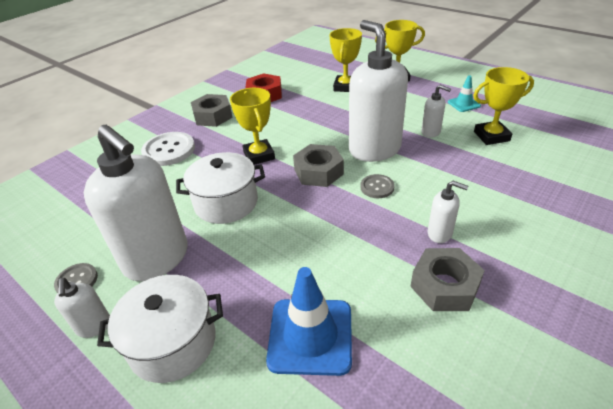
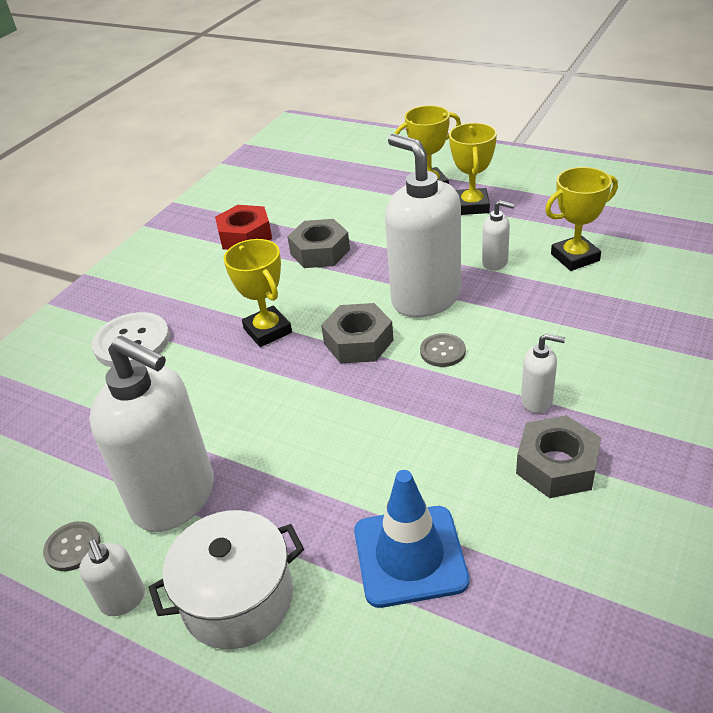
camera: 10 degrees left, 0 degrees up
white pot [176,152,265,224] -> none
grey nut [191,94,233,127] -> grey nut moved to [287,219,350,268]
yellow trophy [329,28,362,92] -> yellow trophy moved to [449,123,497,215]
turquoise traffic cone [448,75,481,112] -> none

